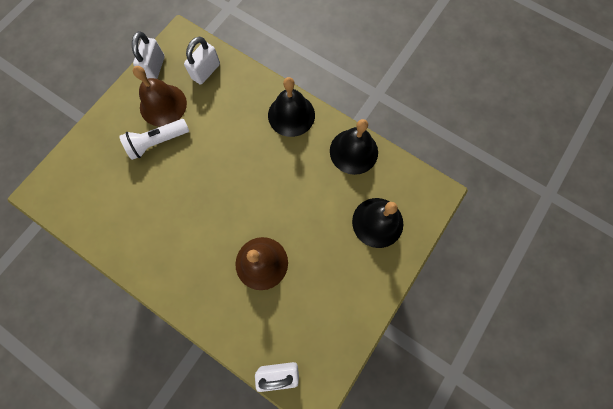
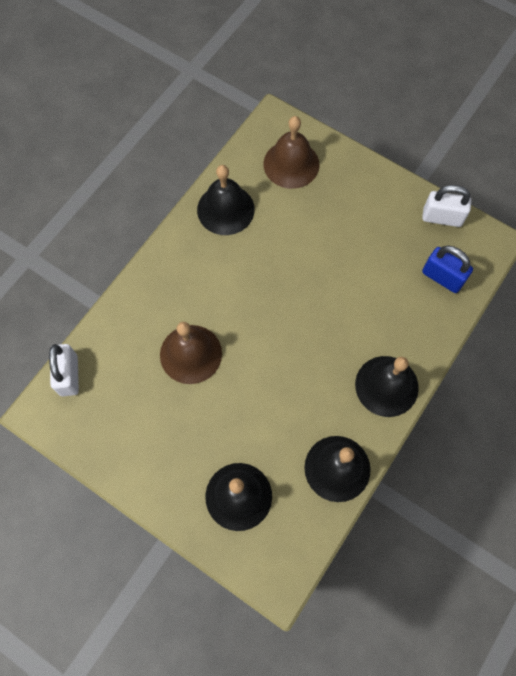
camera: 90 degrees right, 5 degrees down
white flashlight [119,119,189,160] -> none
brown bell [133,66,187,127] -> brown bell moved to [264,116,320,189]
white padlock [184,36,220,85] -> blue padlock [422,246,473,293]
none -> black bell [197,165,255,235]

